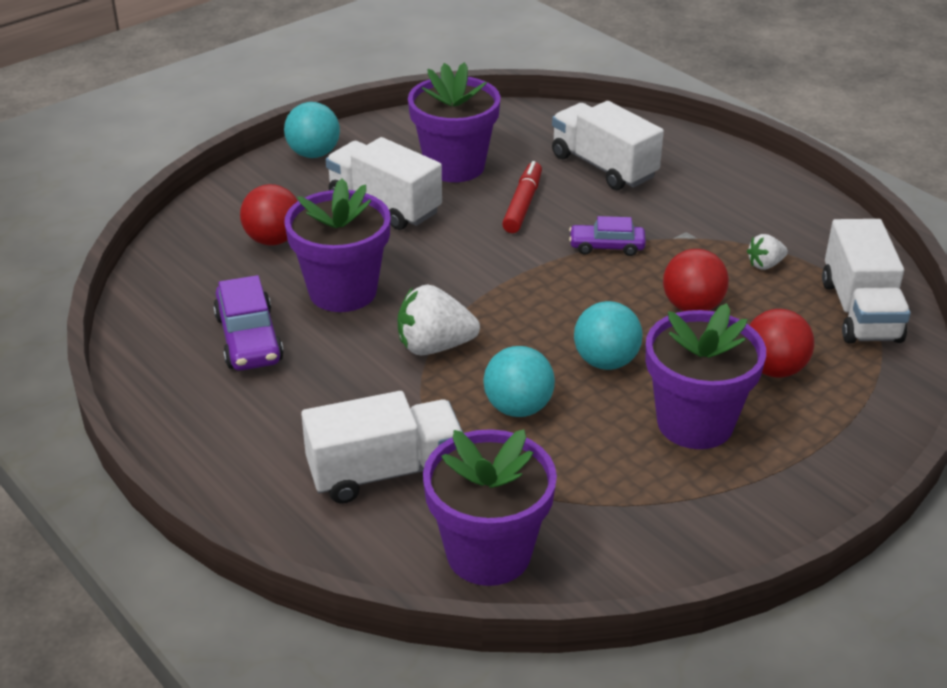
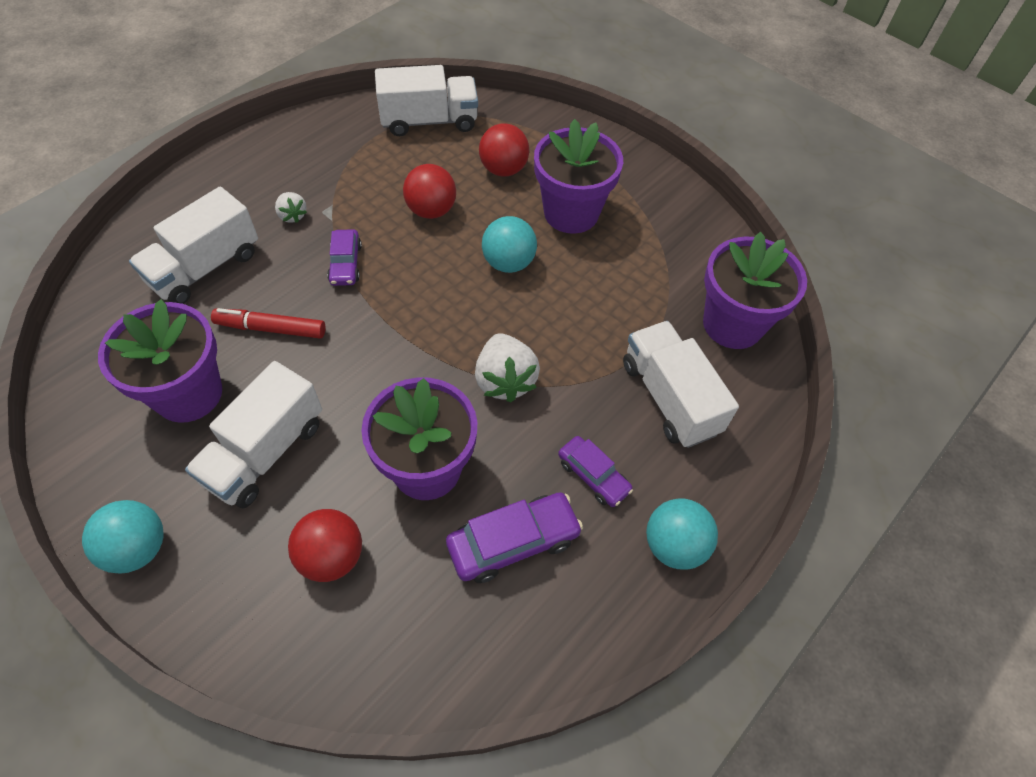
camera: 100 degrees left, 20 degrees up
turquoise ball [483,346,555,417] -> turquoise ball moved to [646,498,718,570]
white strawberry [747,234,788,270] -> white strawberry moved to [275,192,307,223]
none -> purple car [558,436,633,507]

